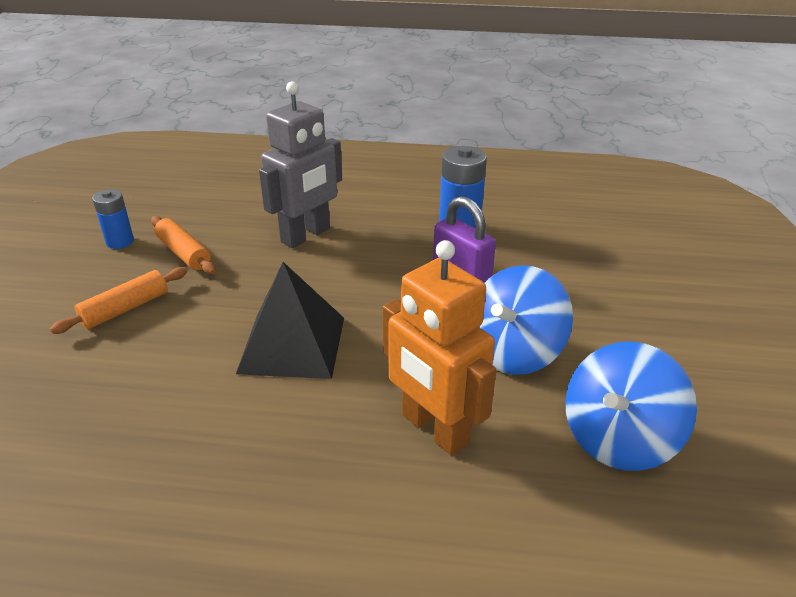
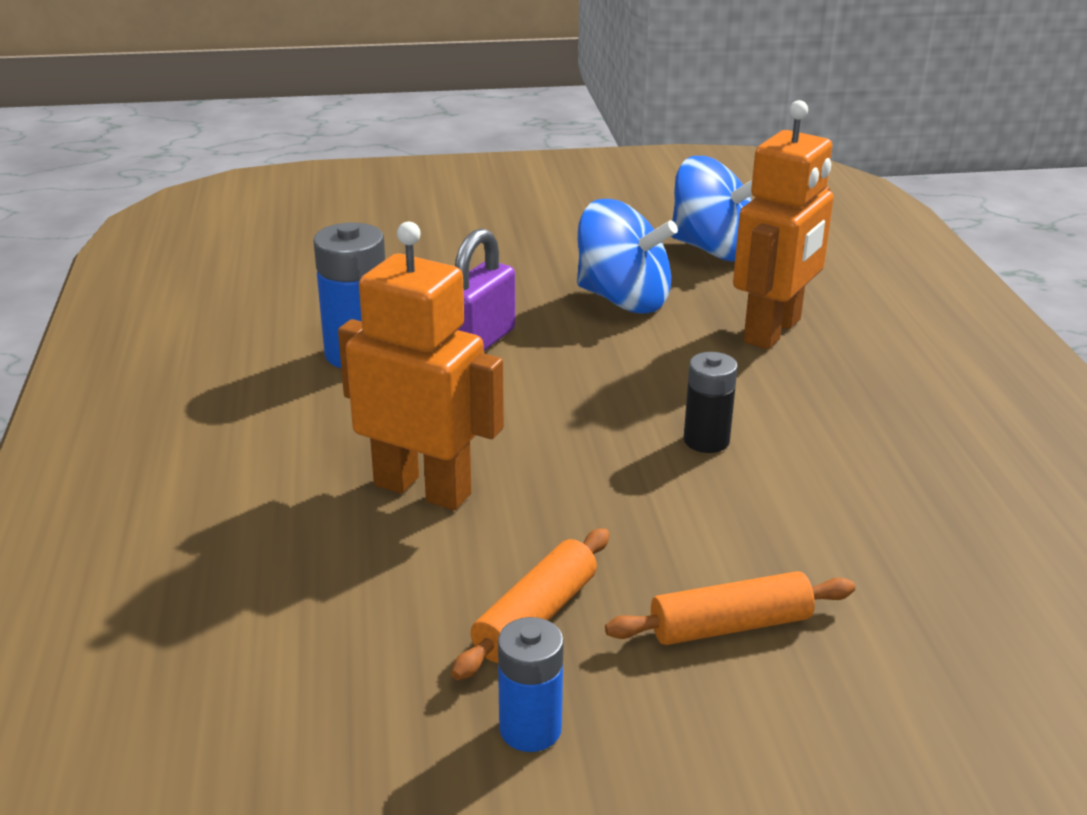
camera: 105 degrees left, 5 degrees down
orange rolling pin [50,267,187,334] -> orange rolling pin turned 45 degrees counterclockwise [605,571,855,645]
black pyramid [236,262,344,379] -> black battery [684,352,738,453]
grey robot [259,81,342,248] -> orange robot [338,222,504,510]

